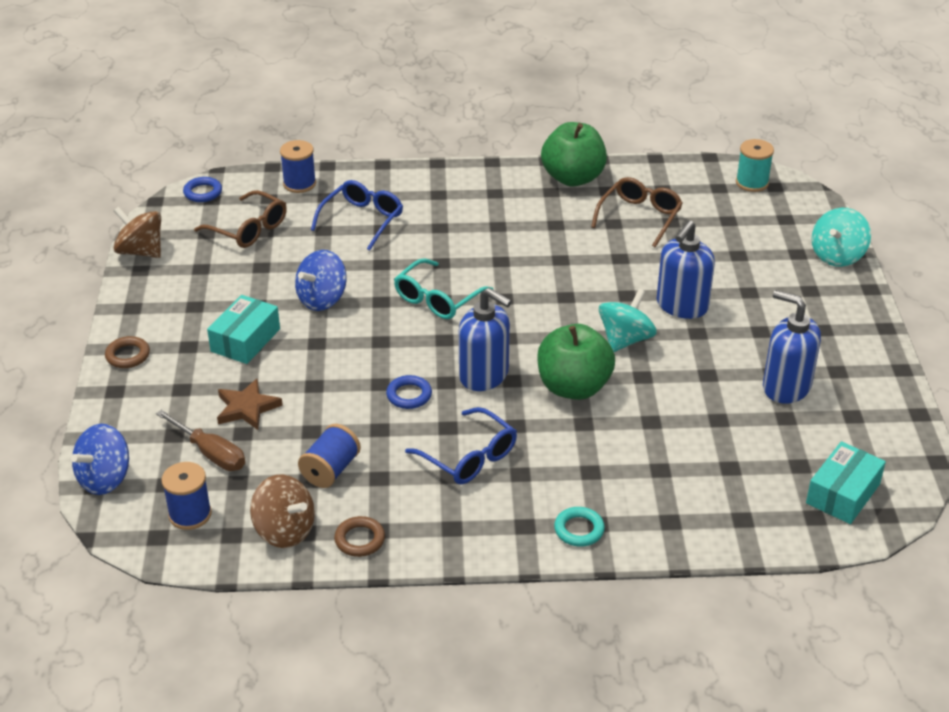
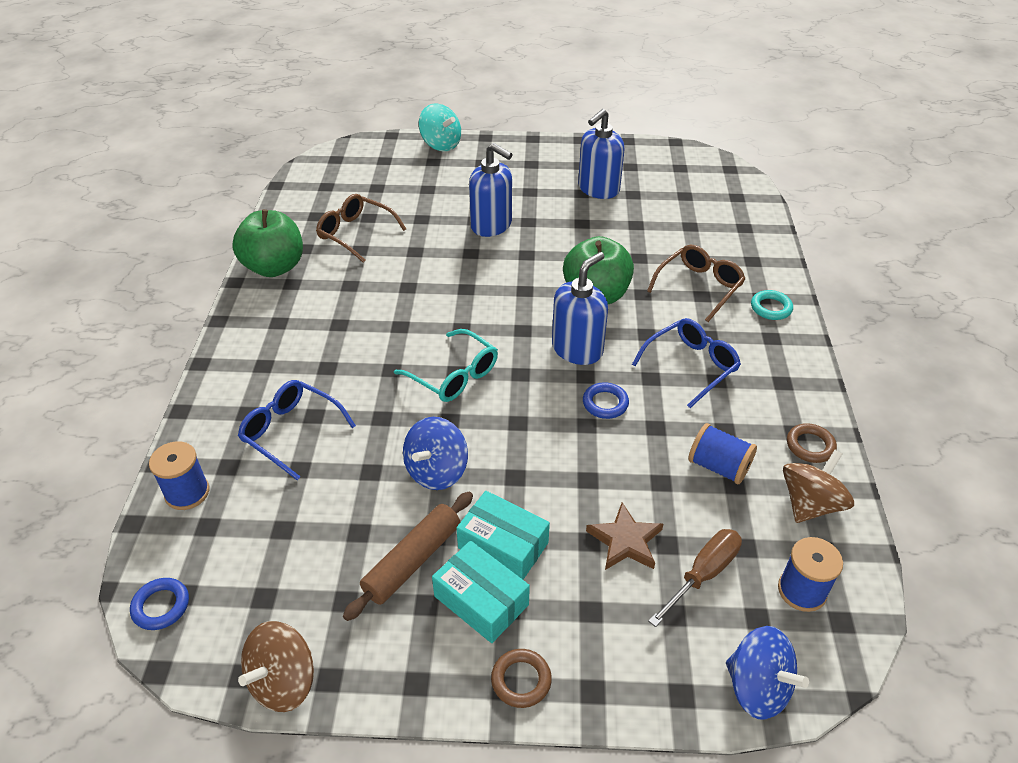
camera: 85 degrees left, 5 degrees up
brown glasses [194,190,287,248] -> brown glasses moved to [647,245,745,322]
blue spinning top [295,250,347,311] -> blue spinning top turned 75 degrees clockwise [403,417,468,490]
turquoise spinning top [599,289,657,352] -> none
turquoise spool [736,139,774,192] -> none
turquoise box [806,441,886,524] -> turquoise box moved to [432,540,530,643]
none -> brown rolling pin [343,492,473,621]

